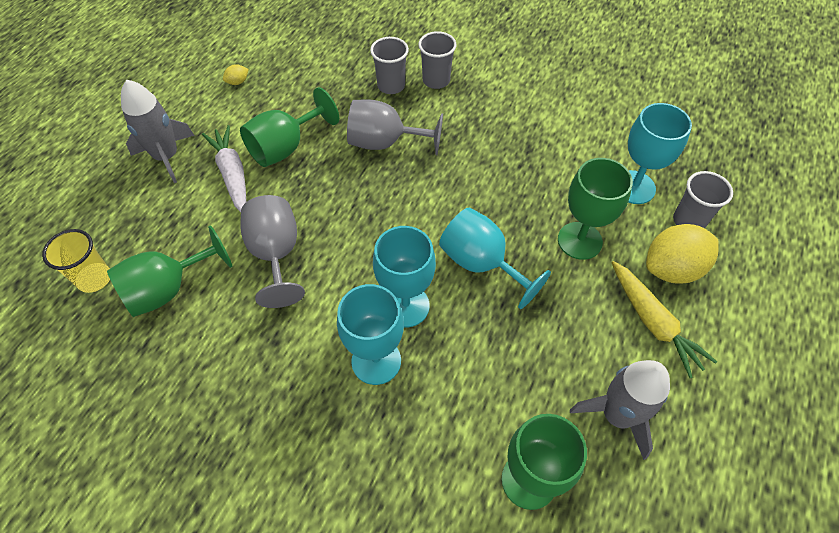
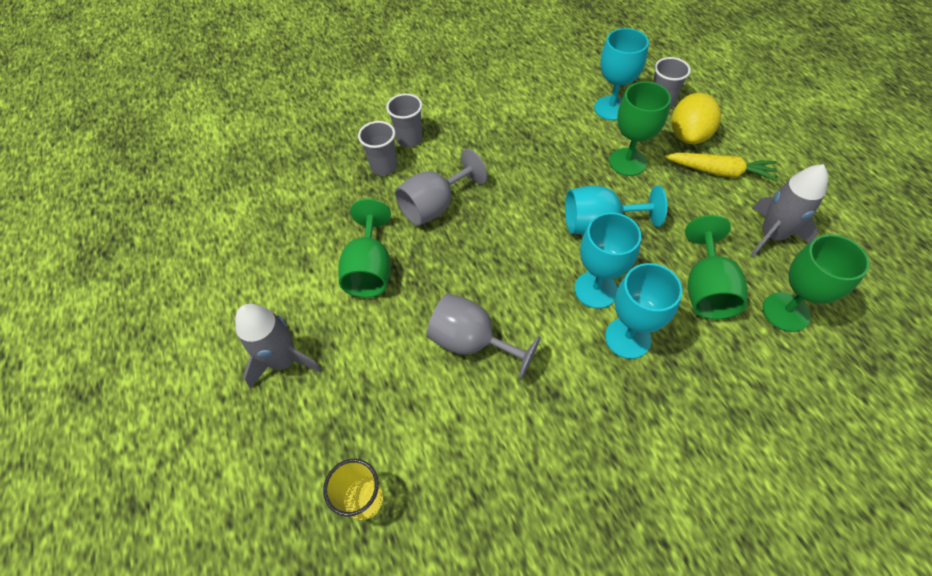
camera: 45 degrees left, 0 degrees up
green goblet [107,225,233,317] -> green goblet moved to [685,215,747,320]
white carrot [202,125,246,212] -> none
yellow lemon [223,64,249,85] -> none

